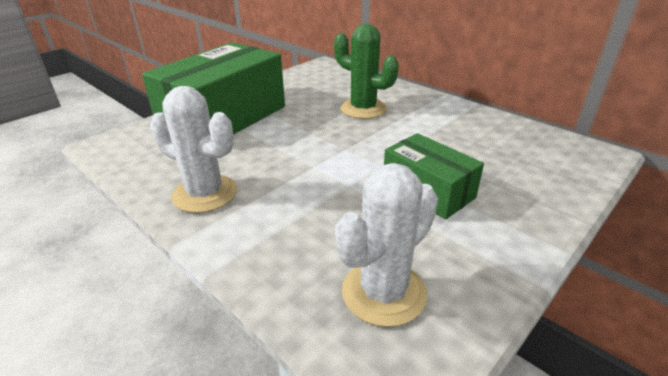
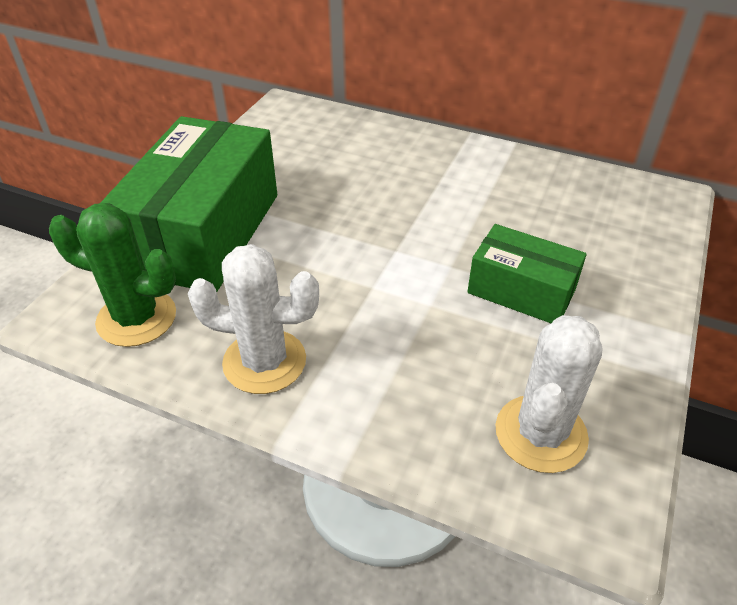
camera: 20 degrees left, 10 degrees up
green cactus [334,24,399,119] -> green cactus moved to [49,203,176,347]

